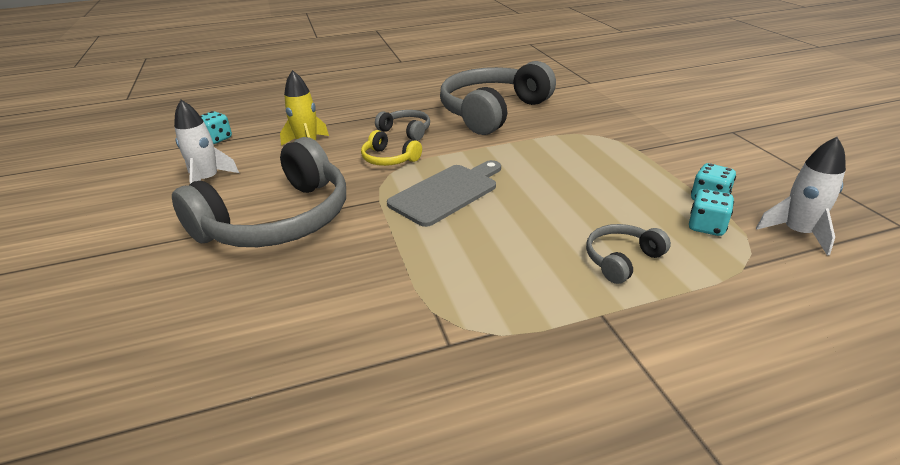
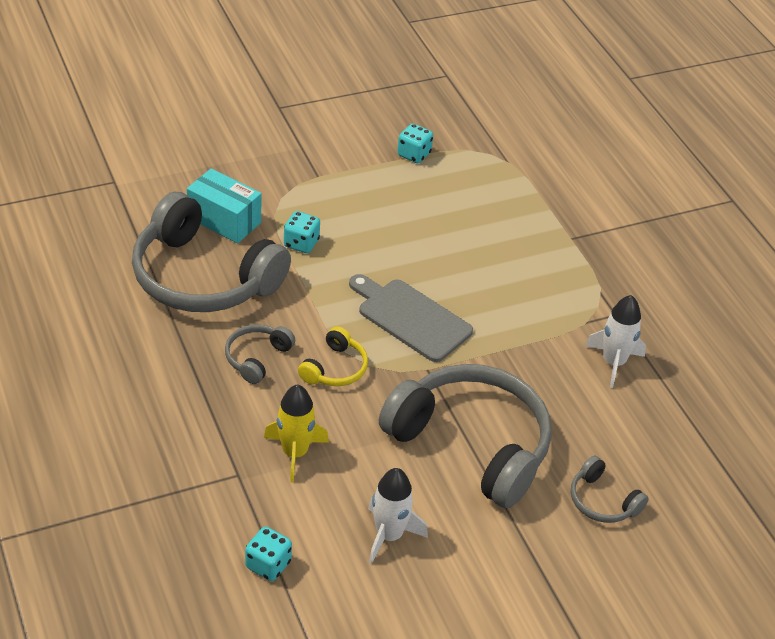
camera: 100 degrees left, 10 degrees up
grey headphones [586,224,671,284] -> grey headphones moved to [571,456,649,523]
turquoise dice [689,189,734,236] -> turquoise dice moved to [284,211,320,253]
white rocket [756,137,846,256] -> white rocket moved to [585,295,646,388]
none -> turquoise box [187,168,261,243]

